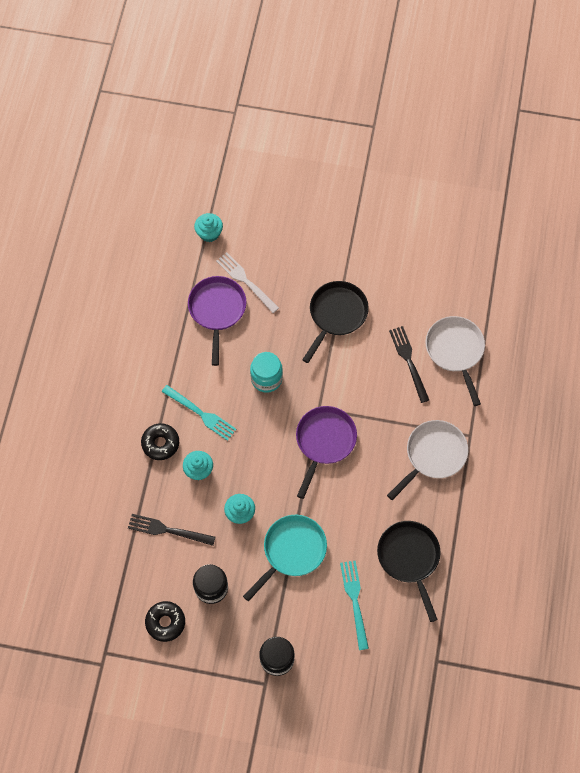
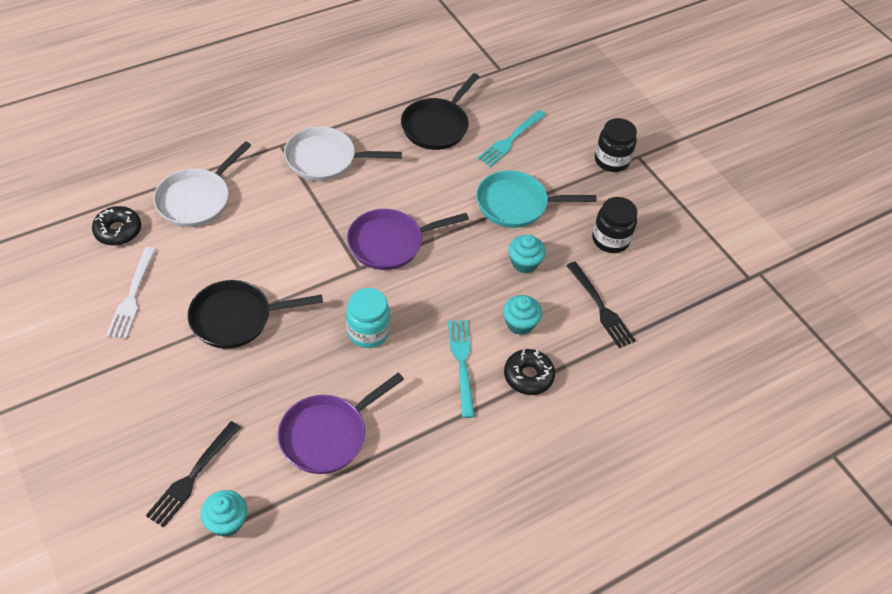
camera: 135 degrees left, 15 degrees down
black donut [145,601,185,642] -> black donut moved to [92,206,141,246]
white fork [216,252,279,313] -> white fork moved to [106,247,156,339]
black fork [389,326,429,403] -> black fork moved to [146,421,241,528]

